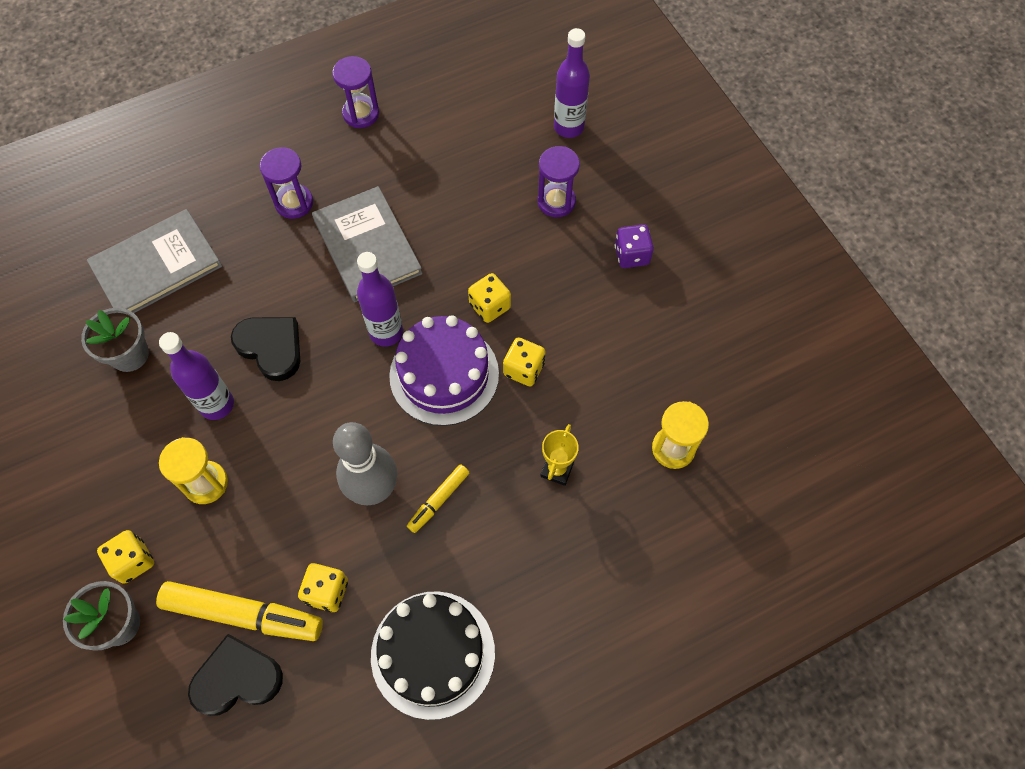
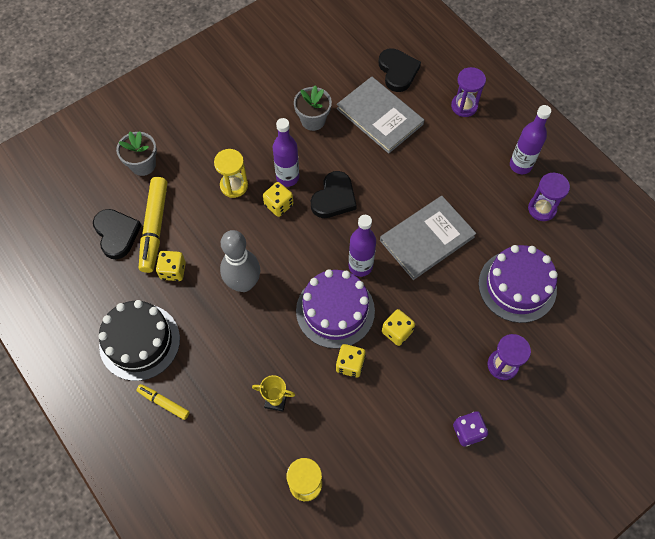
camera: 80 degrees right, 0 degrees up
yellow dice [97,530,154,584] -> yellow dice moved to [263,182,293,217]
purple hourglass [259,147,313,219] -> purple hourglass moved to [451,67,486,117]
yellow marker [407,464,470,533] -> yellow marker moved to [136,384,190,420]
purple bottle [554,28,590,138] -> purple bottle moved to [510,105,551,174]
none -> black heart [379,48,421,92]
none -> purple cake [479,245,558,323]

